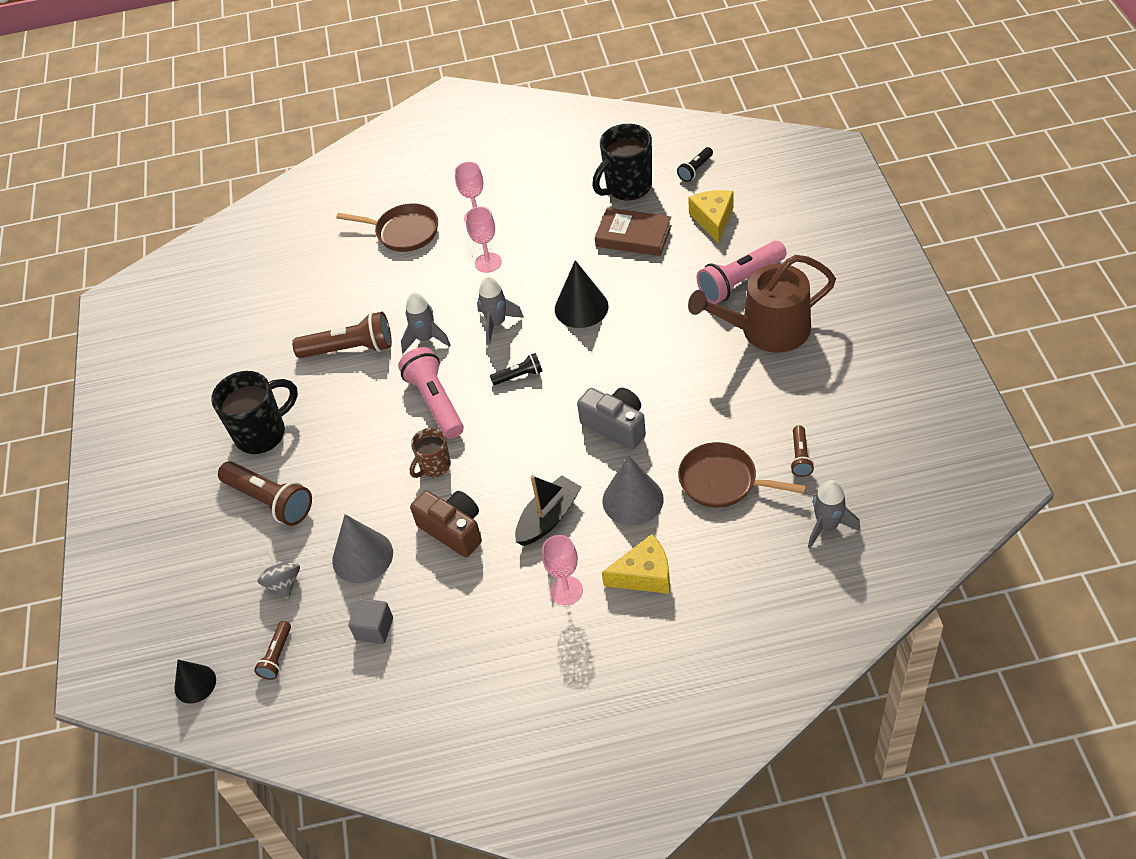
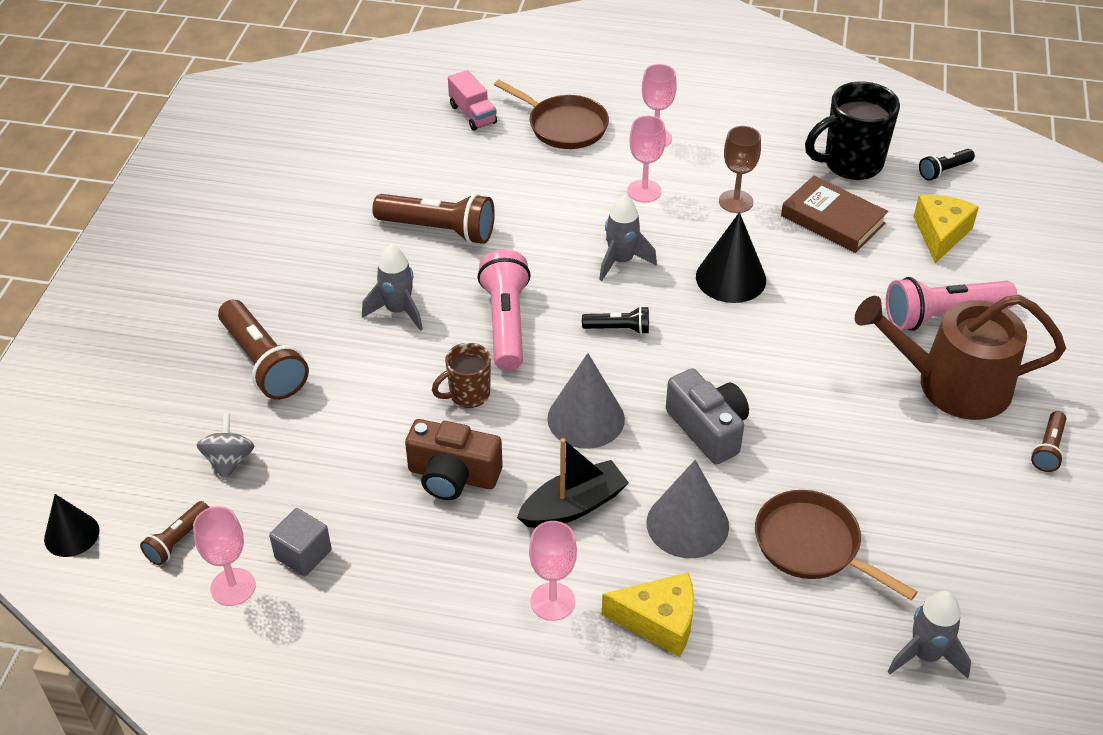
camera: 15 degrees right, 5 degrees down
black mug [211,371,298,454] -> none
grey cone [332,514,393,583] -> grey cone moved to [547,353,625,449]
grey rocket [401,292,451,353] -> grey rocket moved to [362,244,423,331]
brown camera [410,490,482,557] -> brown camera turned 135 degrees clockwise [405,419,503,500]
brown flashlight [790,425,814,477] -> brown flashlight moved to [1031,411,1066,472]
none -> pink goblet [193,506,256,606]
none -> pink truck [448,70,497,131]
none -> brown goblet [719,126,761,213]

